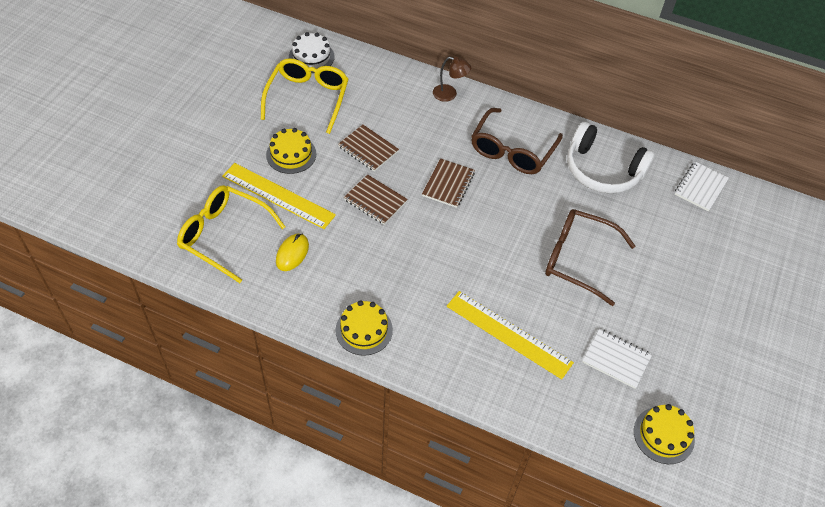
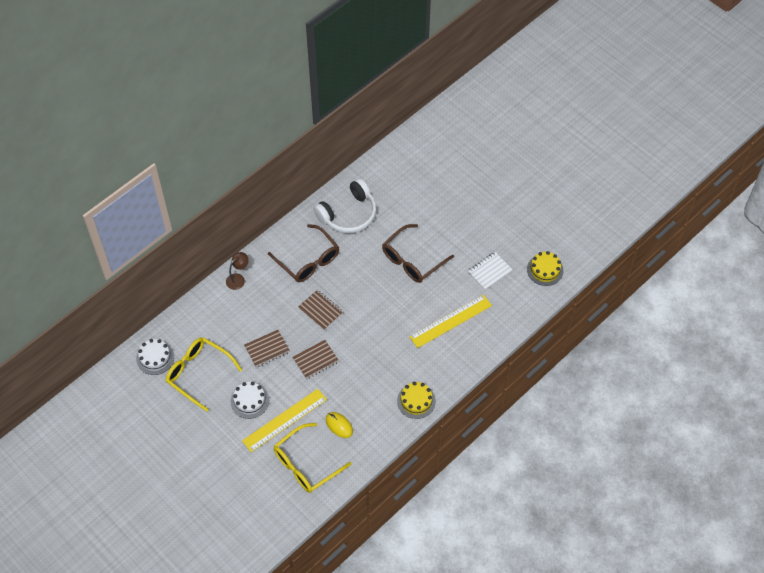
camera: 65 degrees left, 5 degrees up
yellow cake [266,128,316,174] -> white cake [231,382,269,419]
white notebook [675,162,729,211] -> none

